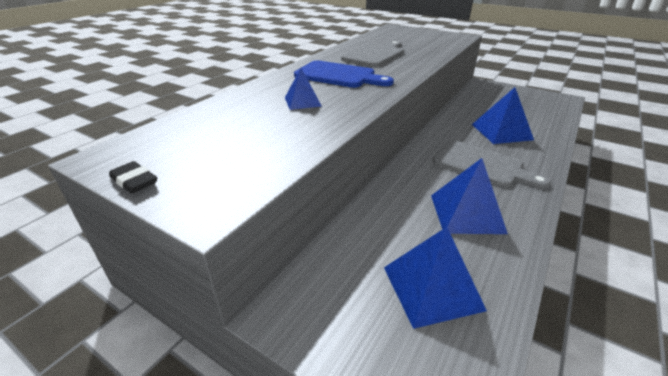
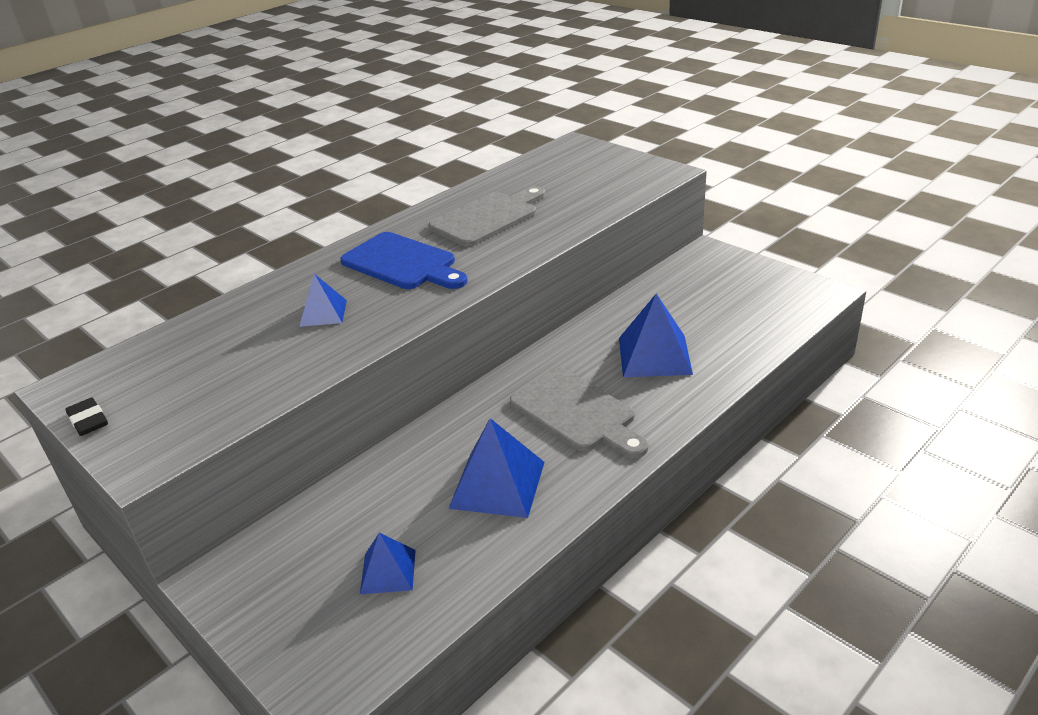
camera: 15 degrees right, 0 degrees up
blue pyramid [384,227,487,329] -> blue pyramid [360,533,416,594], size x0.59

